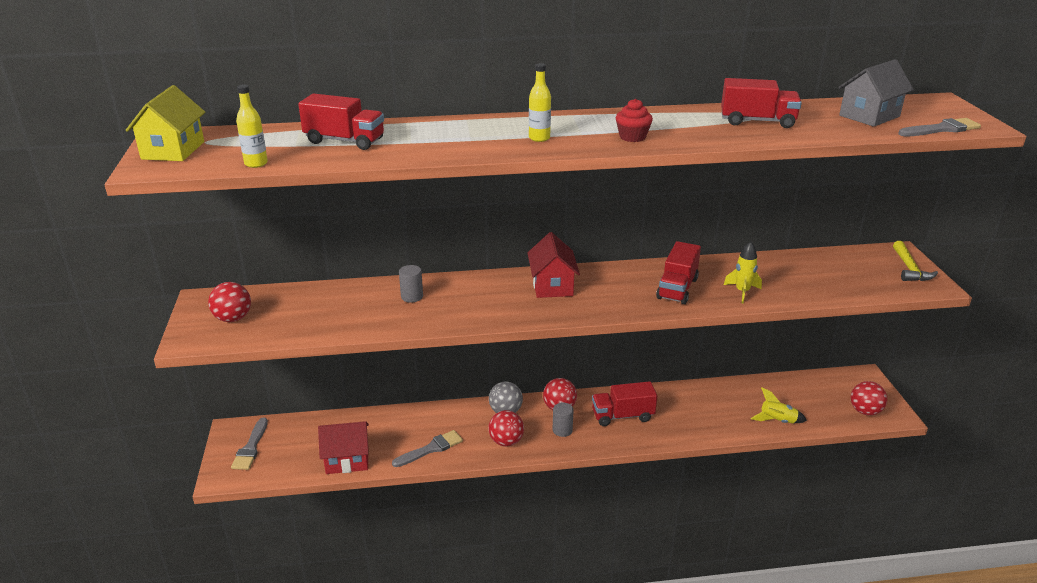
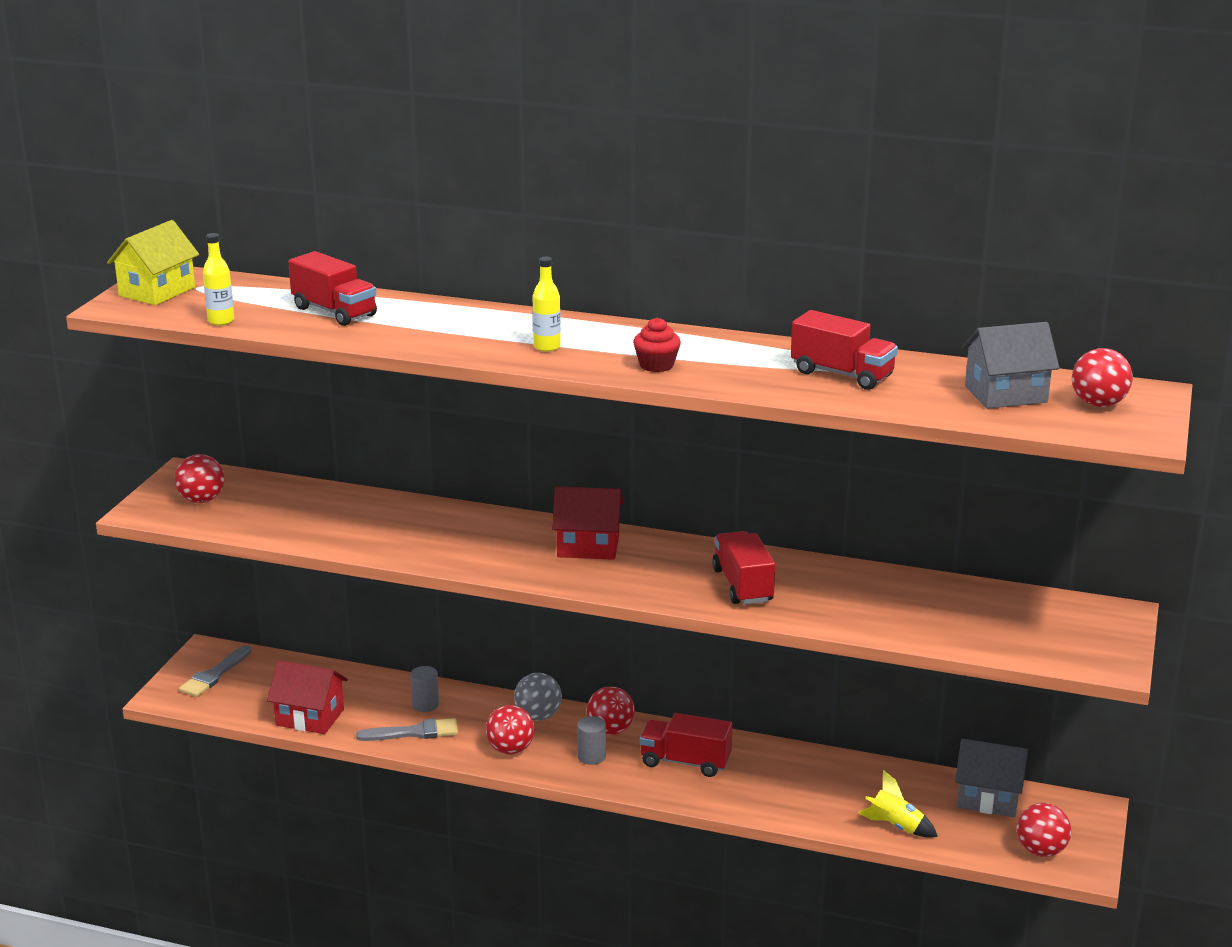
camera: 25 degrees right, 5 degrees down
grey cylinder [399,265,423,303] -> grey cylinder moved to [410,666,439,712]
red house [528,232,580,298] -> red house turned 75 degrees clockwise [552,486,623,560]
red truck [656,241,701,304] -> red truck turned 120 degrees clockwise [712,531,775,605]
yellow rocket [724,242,762,303] -> none
yellow hammer [893,241,938,281] -> none
grey brush [898,118,981,137] -> none
none -> grey house [955,738,1028,817]
none -> red ball [1072,348,1133,407]

